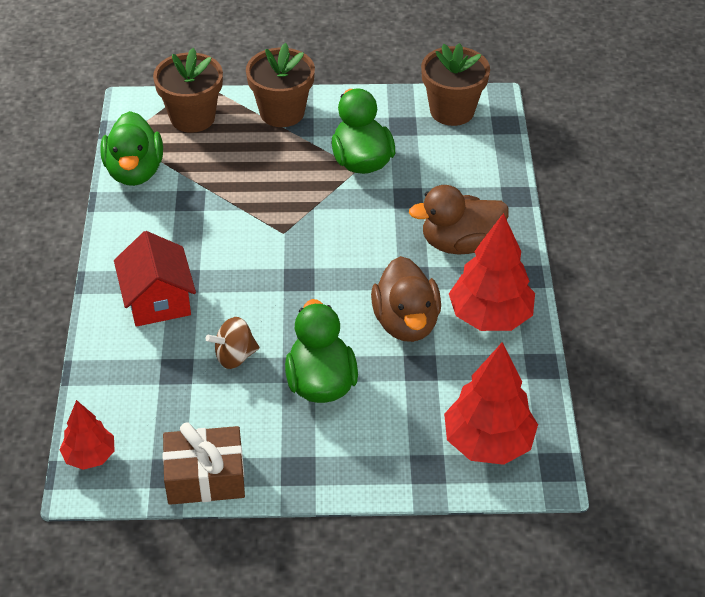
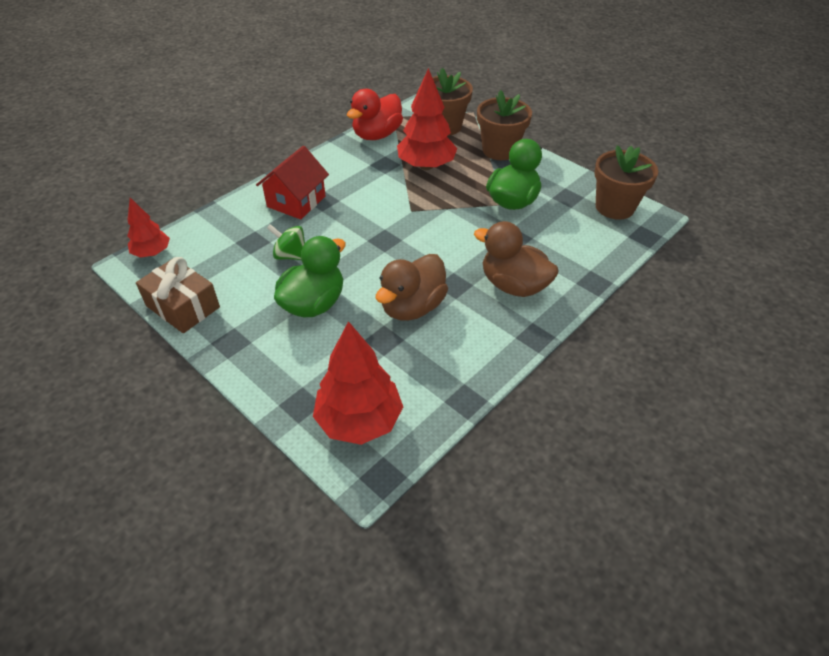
camera: 45 degrees right, 0 degrees up
green duck [100,111,163,186] -> red duck [347,89,403,140]
brown spinning top [206,317,259,369] -> green spinning top [267,224,305,260]
red tree [449,213,535,331] -> red tree moved to [397,68,457,170]

